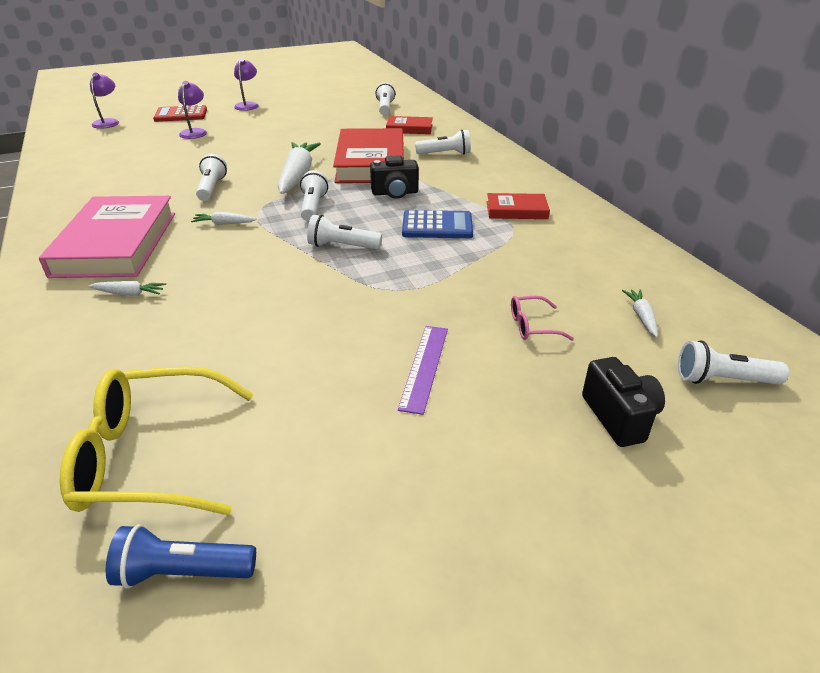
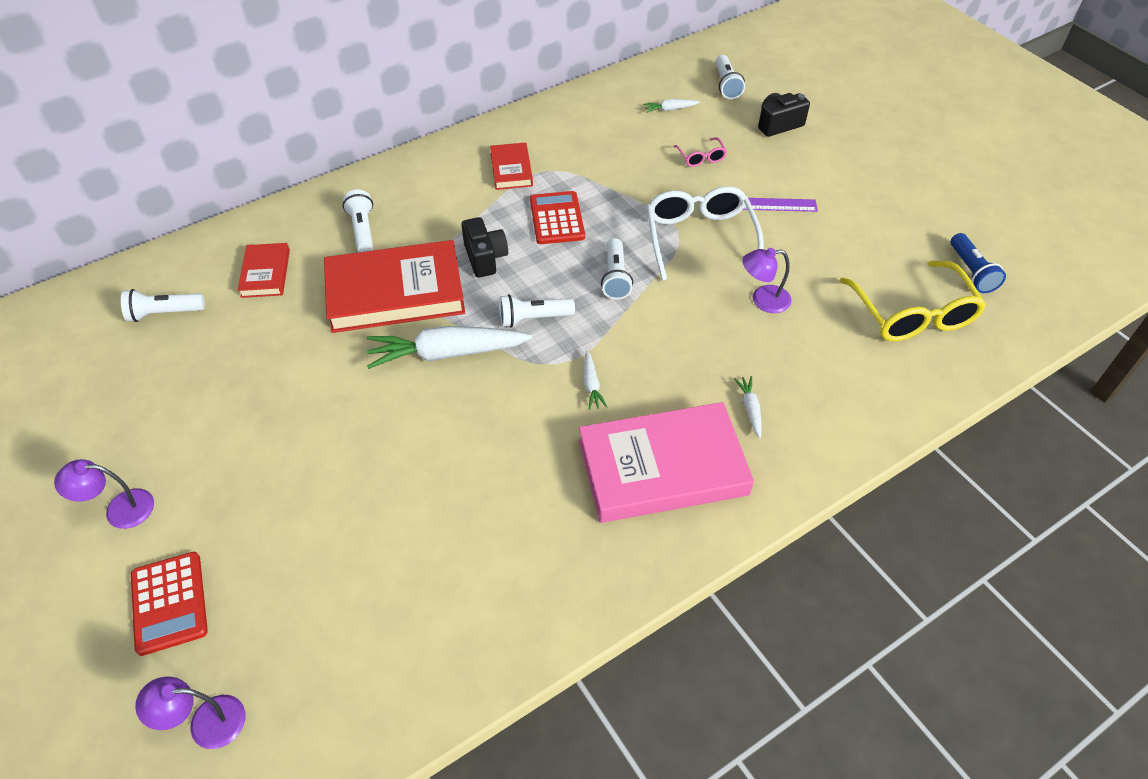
camera: 100 degrees left, 15 degrees up
purple lamp [178,81,207,139] -> purple lamp moved to [742,248,792,313]
white flashlight [196,154,227,201] -> none
blue calculator [402,210,473,238] -> red calculator [530,191,585,244]
none -> white glasses [646,186,764,281]

